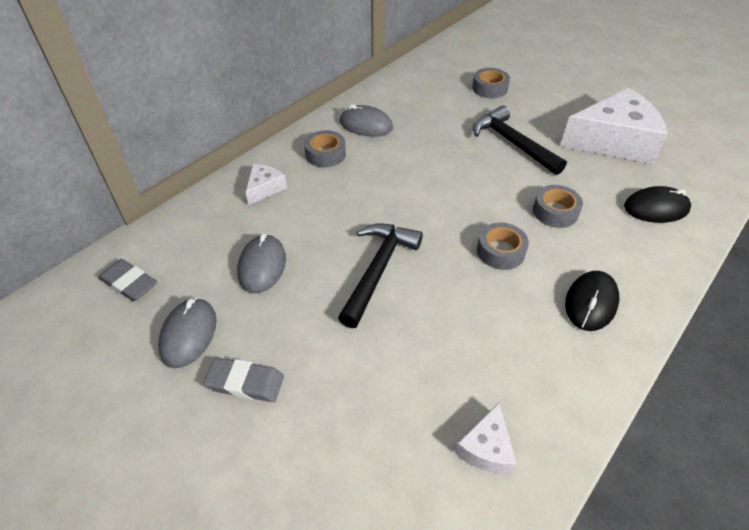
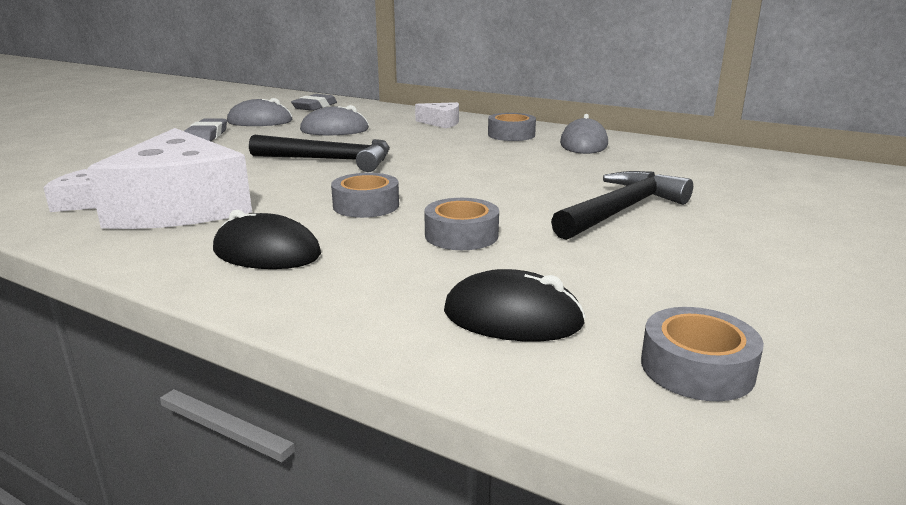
camera: 80 degrees right, 25 degrees down
grey tape [472,68,510,98] -> grey tape moved to [641,307,764,401]
white cheese [560,88,667,164] -> white cheese moved to [87,128,252,229]
black mouse [624,186,691,223] -> black mouse turned 60 degrees counterclockwise [444,269,586,341]

